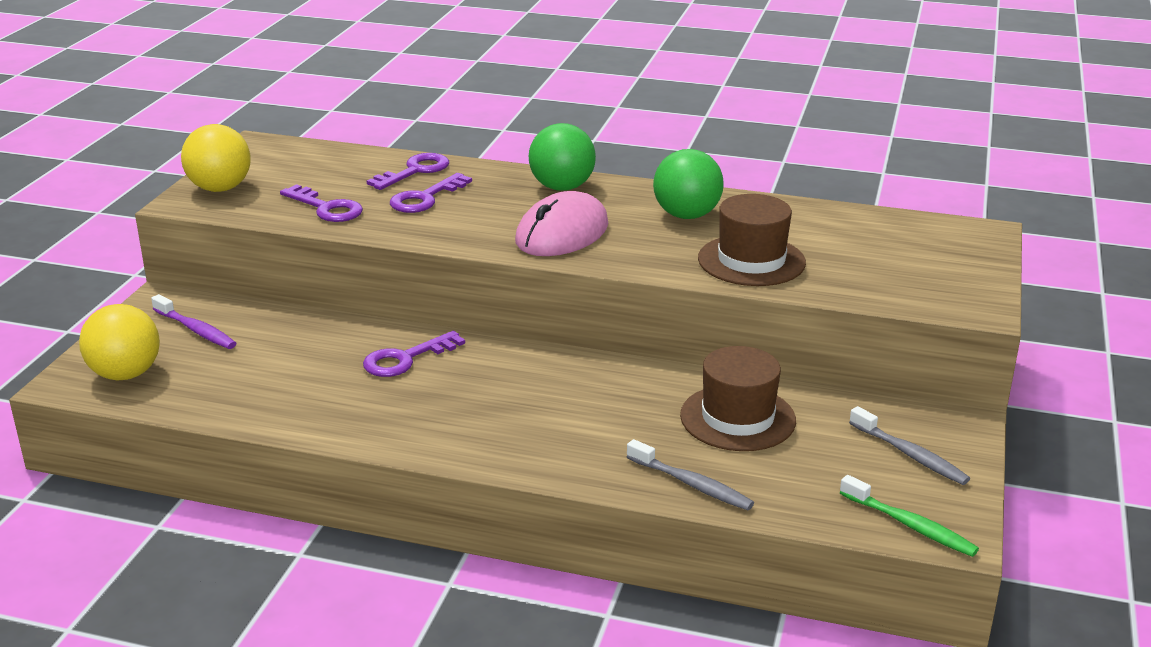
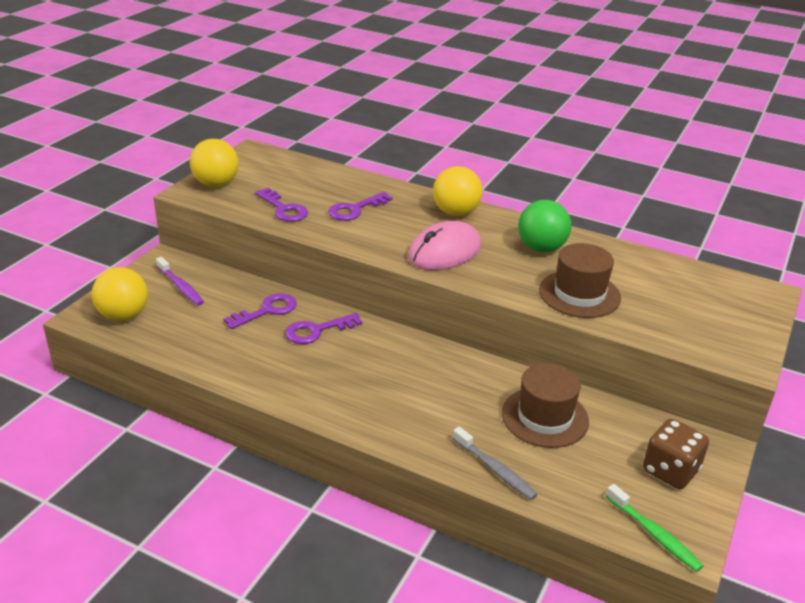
camera: 10 degrees right, 5 degrees up
purple key [367,153,449,190] -> purple key moved to [224,293,297,329]
green ball [529,123,596,191] -> yellow ball [433,166,483,216]
grey toothbrush [849,406,970,485] -> brown dice [643,419,709,489]

